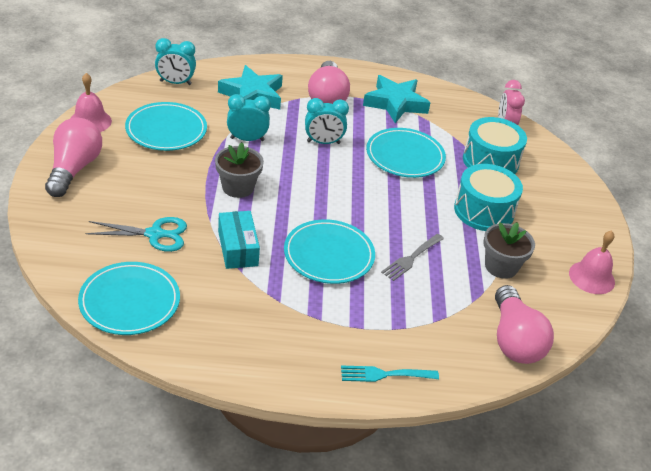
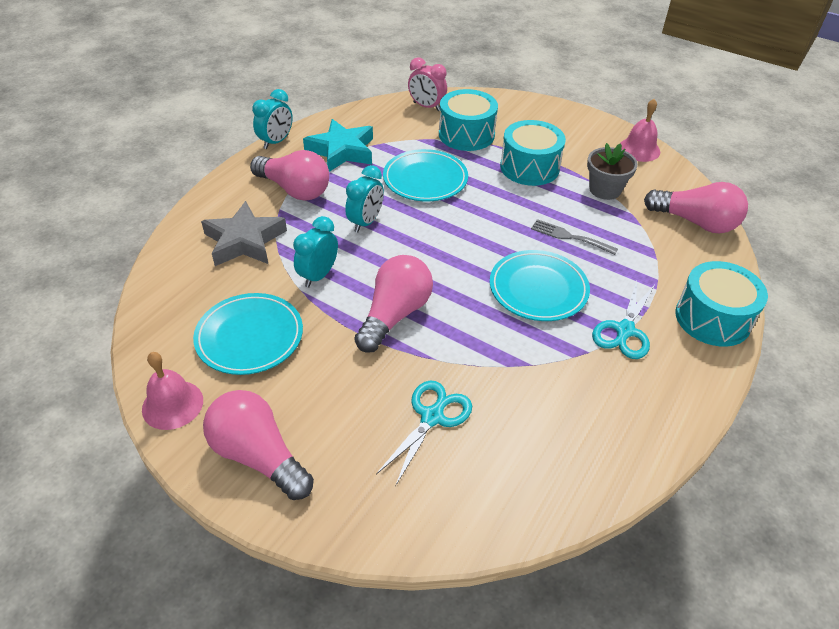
camera: 55 degrees left, 5 degrees up
turquoise plate [78,262,180,335] -> none
turquoise clock [155,38,196,85] -> turquoise clock moved to [252,89,293,149]
grey flower pot [215,142,264,198] -> pink light bulb [354,255,433,353]
turquoise star [218,65,283,110] -> grey star [201,201,287,266]
turquoise box [218,211,260,269] -> none
turquoise fork [341,366,439,382] -> turquoise drum [675,261,768,347]
grey fork [381,234,444,281] -> grey fork turned 135 degrees clockwise [531,219,618,255]
none -> turquoise scissors [592,281,655,359]

